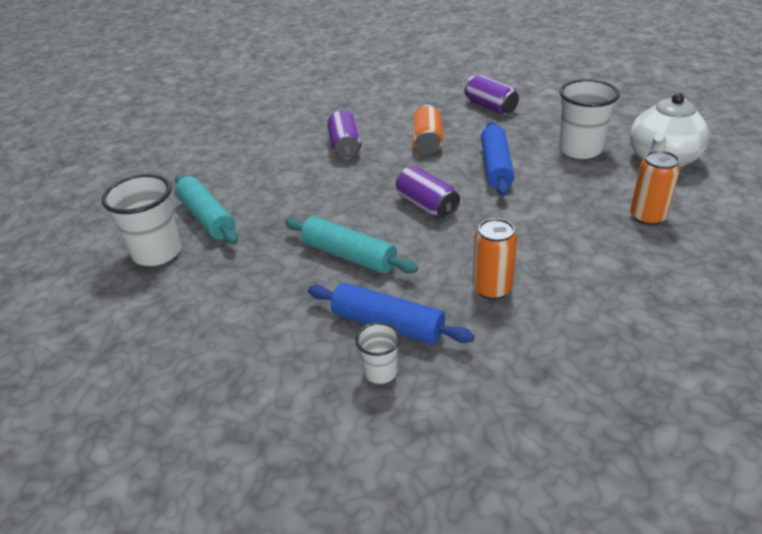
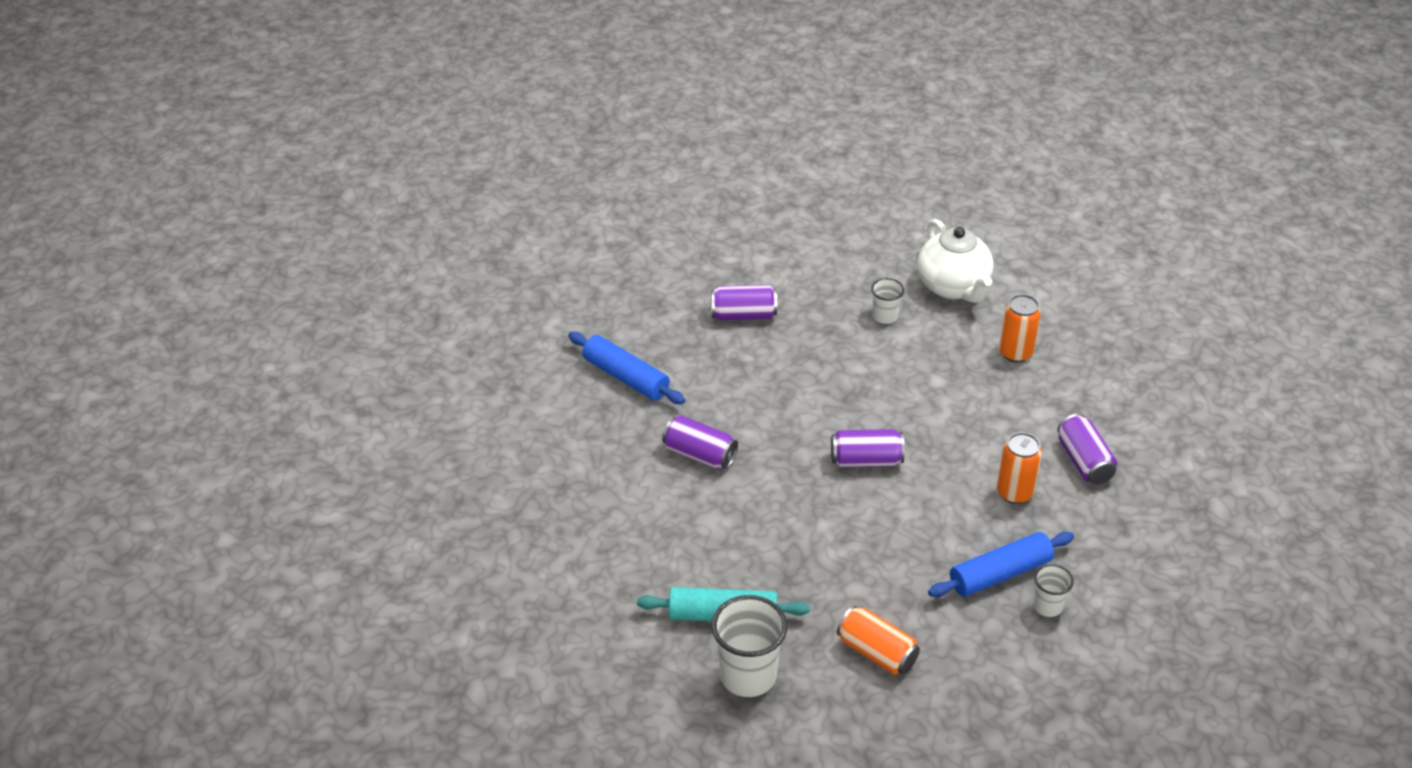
camera: 55 degrees left, 5 degrees up
turquoise rolling pin [285,216,418,274] -> none
orange can [413,105,443,154] -> orange can moved to [837,606,920,675]
blue rolling pin [481,121,514,196] -> blue rolling pin moved to [568,332,685,404]
white cup [559,79,620,159] -> white cup [871,278,904,324], size x0.54
none -> purple can [1057,414,1117,484]

